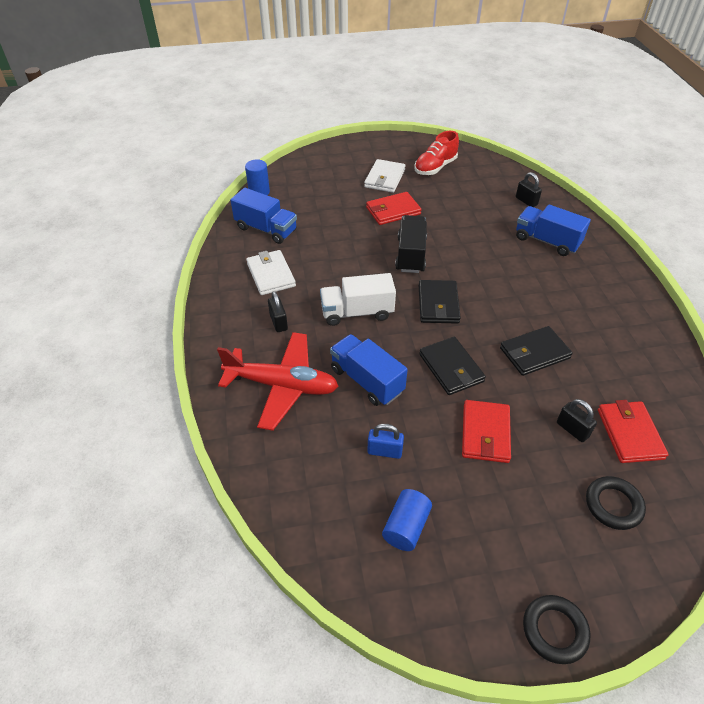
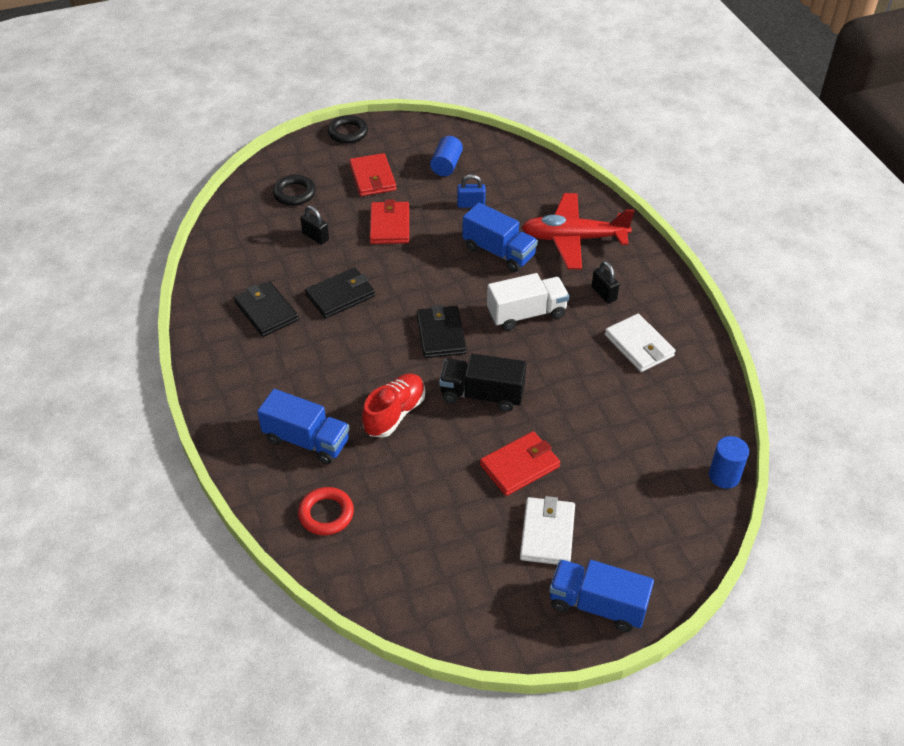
camera: 170 degrees right, 0 degrees up
blue truck [231,188,297,244] -> blue truck moved to [549,560,654,632]
black truck [395,215,427,273] -> black truck turned 105 degrees clockwise [439,354,526,412]
red shoe [414,131,459,175] -> red shoe moved to [362,374,425,437]
black wallet [419,337,486,395] -> black wallet moved to [234,281,299,337]
black padlock [516,172,542,207] -> red ring [298,487,354,536]
red wallet [598,400,669,463] -> red wallet moved to [349,153,396,196]

